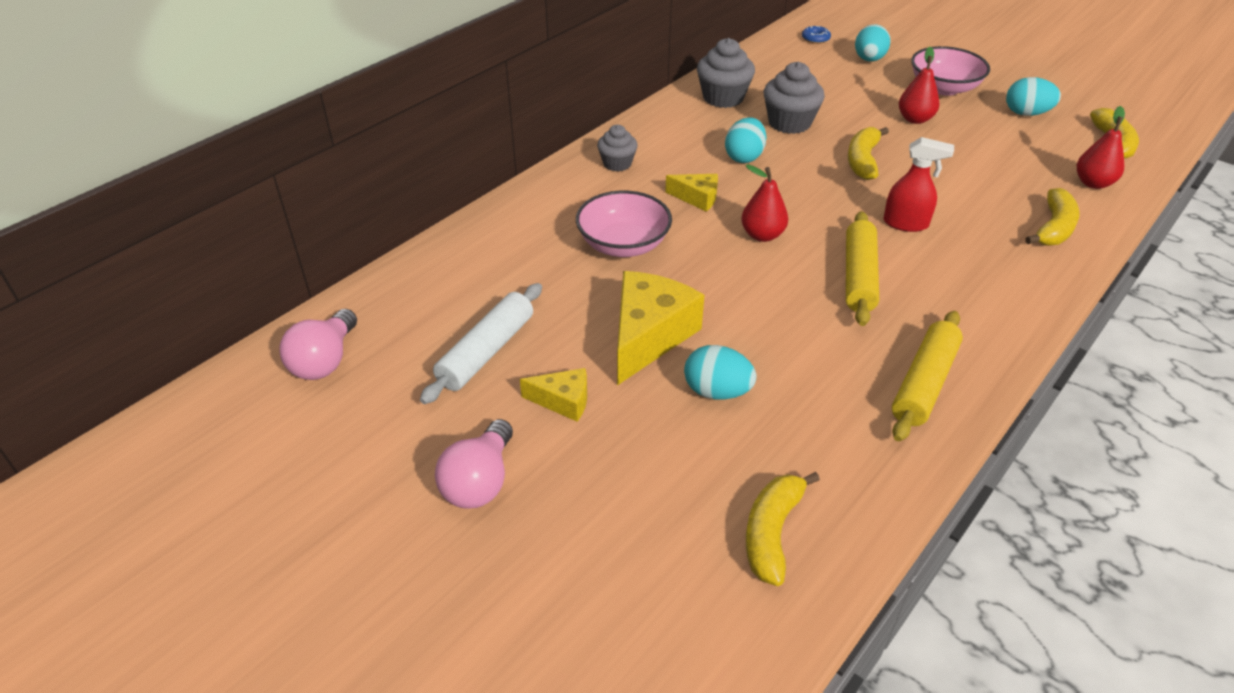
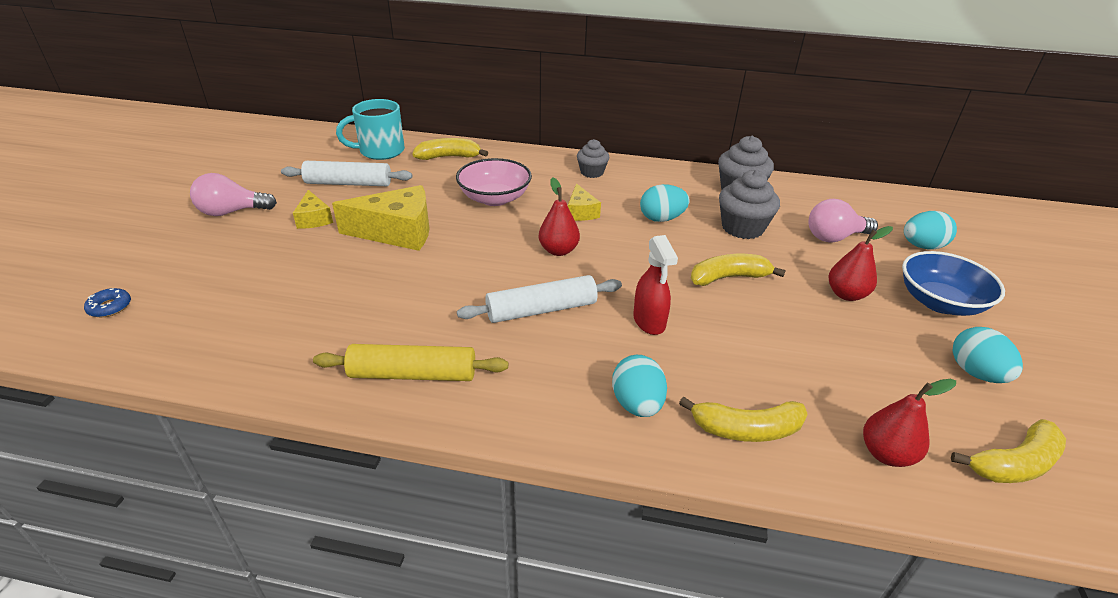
camera: 60 degrees right, 5 degrees down
pink light bulb [279,309,357,380] -> pink light bulb moved to [809,199,878,242]
turquoise egg [684,345,757,400] -> turquoise egg moved to [612,355,667,417]
yellow banana [746,472,820,586] -> yellow banana moved to [412,138,488,160]
blue donut [802,26,831,44] -> blue donut moved to [84,288,131,317]
yellow rolling pin [846,211,879,326] -> white rolling pin [457,275,622,323]
pink bowl [911,46,990,96] -> blue bowl [902,251,1005,316]
none -> turquoise mug [336,99,405,160]

